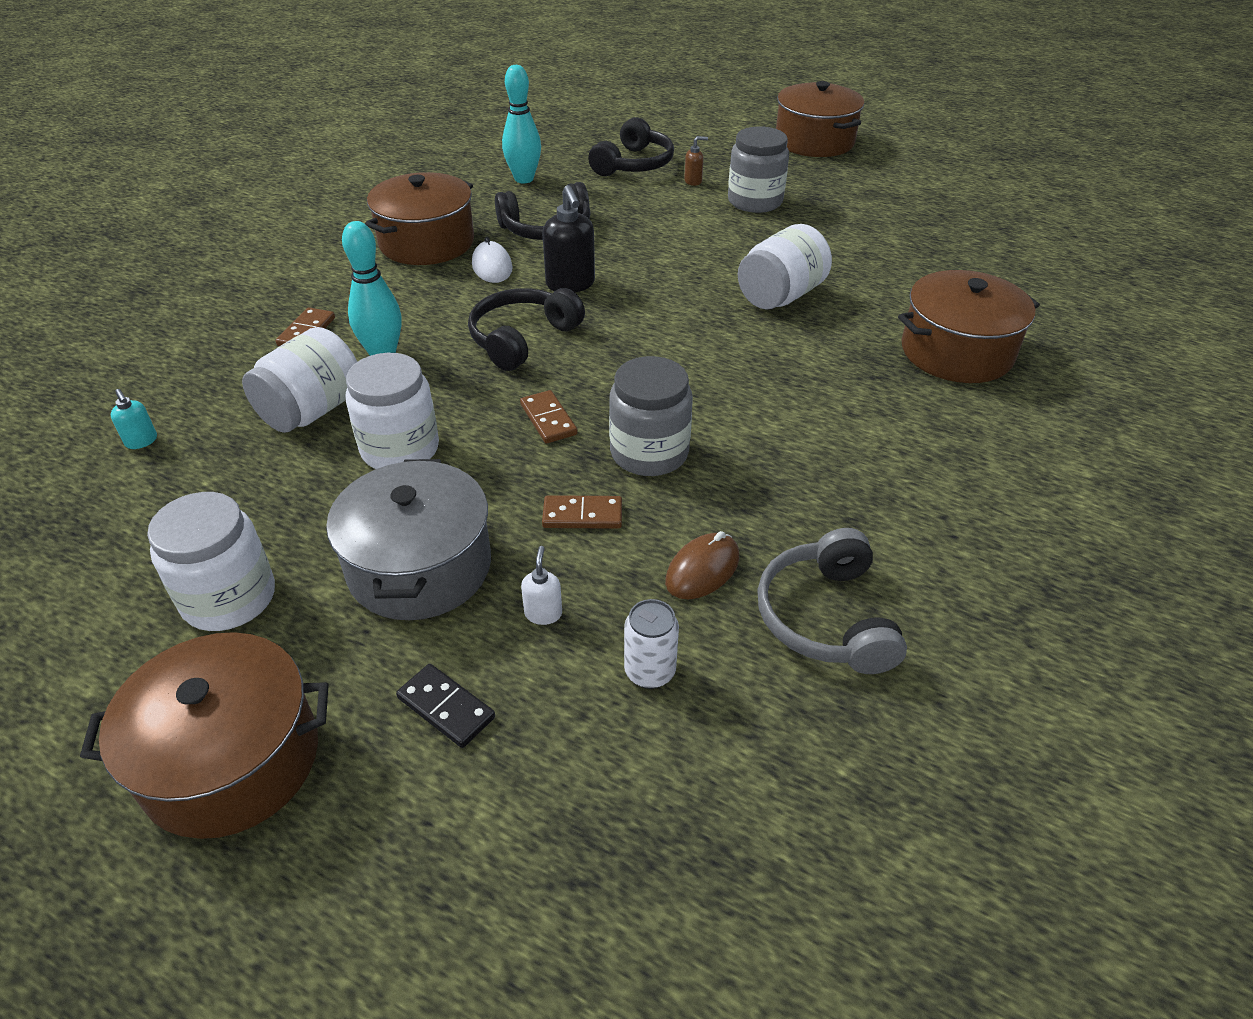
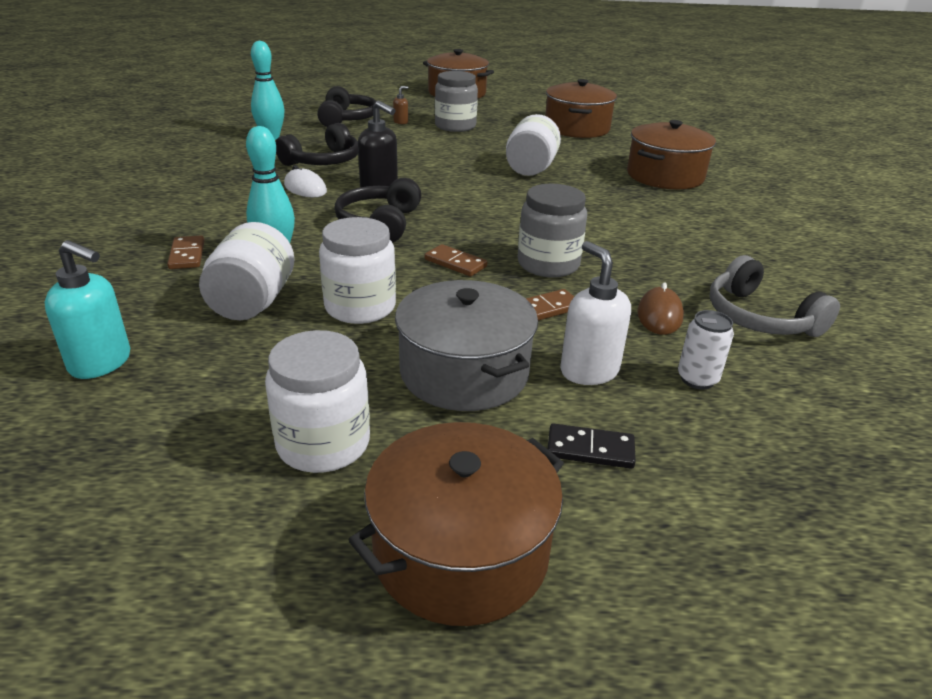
camera: 30 degrees left, 10 degrees down
turquoise soap dispenser [111,389,157,449] -> turquoise soap dispenser [44,240,130,379], size x1.95
brown pot [365,172,474,265] -> brown pot moved to [545,79,617,138]
white soap dispenser [521,546,562,625] -> white soap dispenser [560,241,631,385], size x1.95

